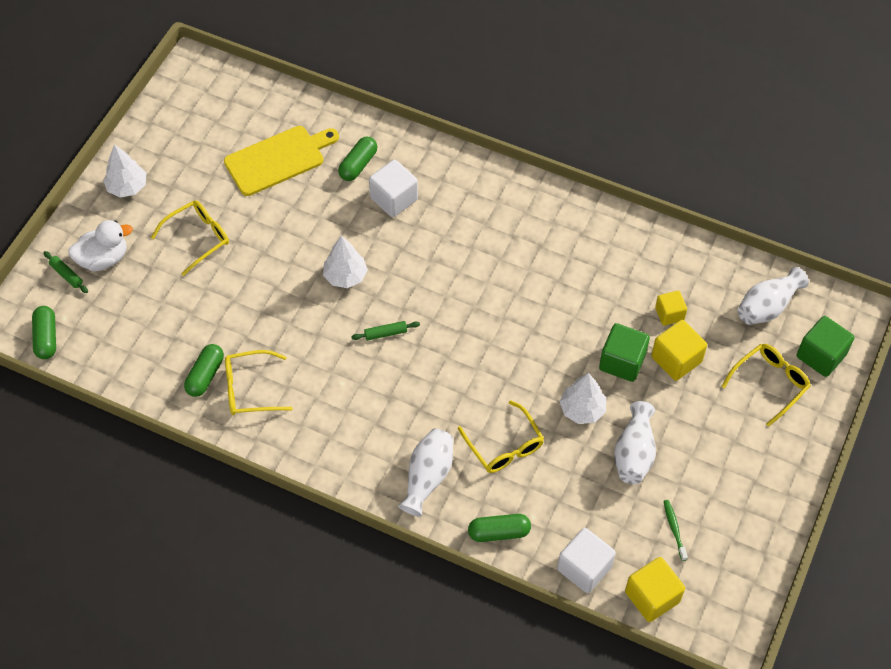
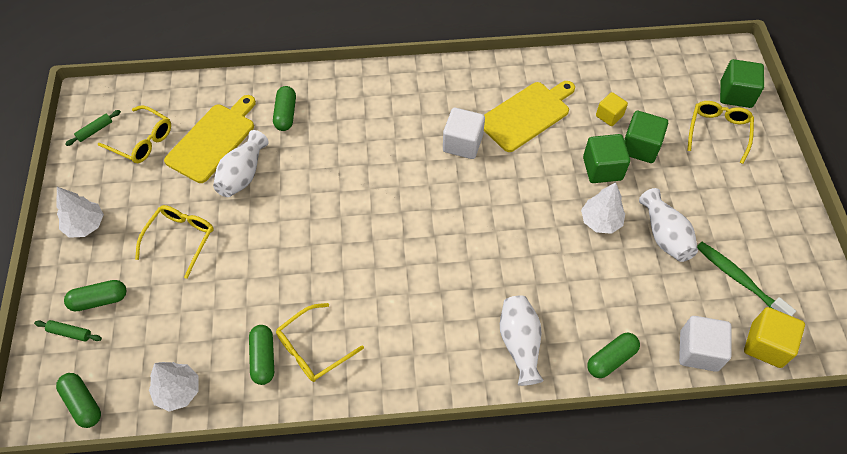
camera: 30 degrees left, 0 degrees up
white duck [68,220,133,272] -> green capsule [64,280,127,311]
white tree [323,236,368,288] -> white tree moved to [149,362,199,412]
green rolling pin [351,321,420,341] -> green rolling pin moved to [65,110,121,146]
white cube [369,160,418,217] -> white cube moved to [443,108,485,159]
yellow glasses [458,400,544,473] -> yellow glasses moved to [98,105,171,163]
yellow cube [651,320,707,381] -> green cube [624,111,668,163]
green toothbrush [663,500,688,561] -> green toothbrush [697,242,796,316], size x1.81
white vase [738,267,809,325] -> white vase moved to [213,130,269,197]
none -> yellow cutting board [484,81,575,152]

